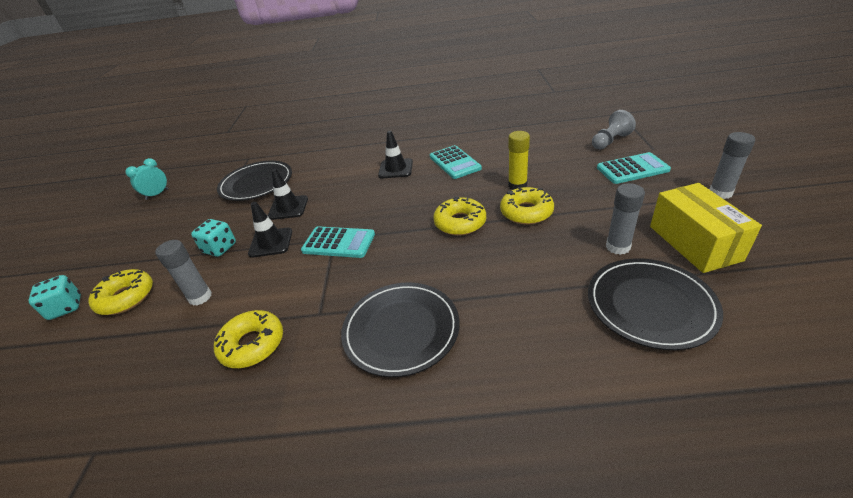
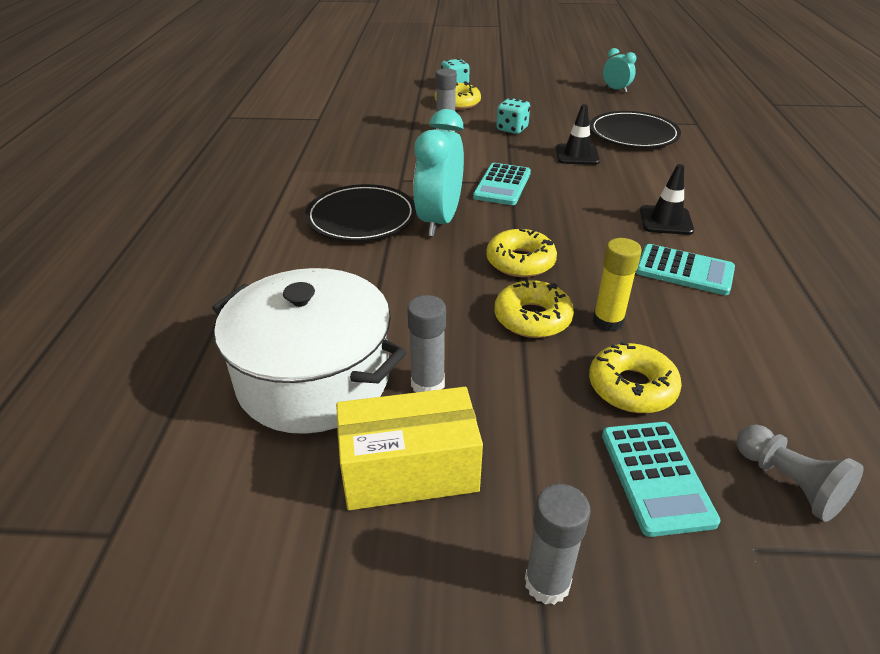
camera: 90 degrees right, 0 degrees up
yellow donut [214,310,283,368] -> yellow donut moved to [589,342,682,413]
black traffic cone [248,202,292,258] -> none
turquoise calculator [430,145,482,179] -> turquoise calculator turned 135 degrees counterclockwise [636,244,735,295]
black plate [588,259,723,350] -> white pot [212,268,407,434]
none -> turquoise clock [413,109,464,236]

